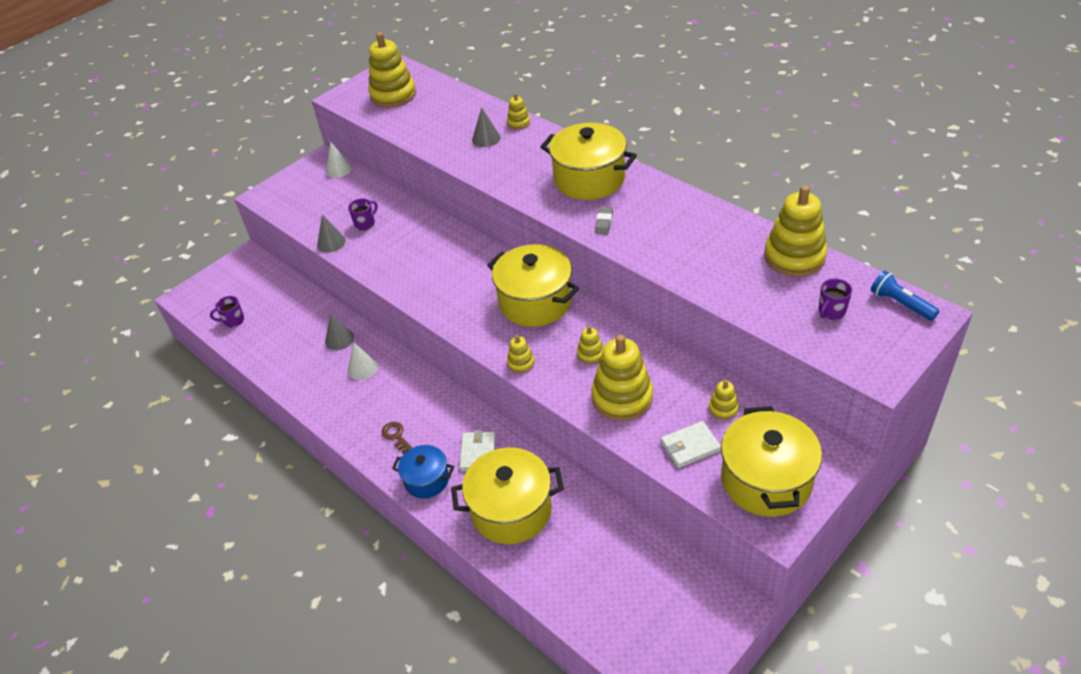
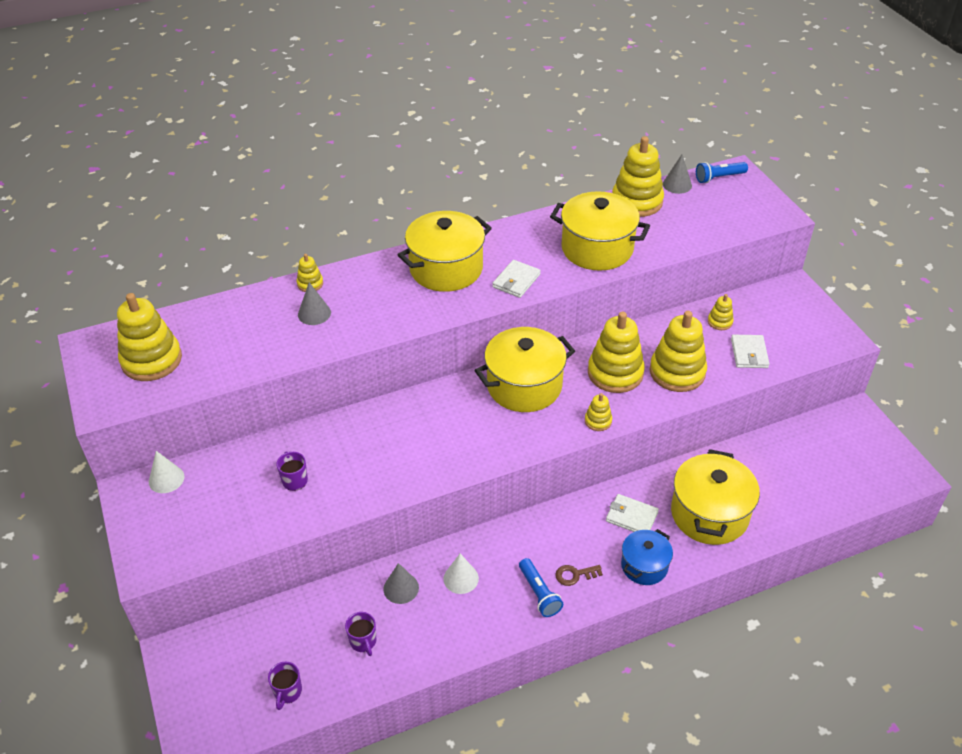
camera: 70 degrees left, 0 degrees up
grey cone [317,215,346,253] -> grey cone moved to [663,154,692,194]
yellow stacking toy [577,326,604,364] -> yellow stacking toy [588,312,645,393], size x2.13
grey eraser [595,207,613,234] -> white wallet [492,260,541,298]
yellow pot [721,406,822,517] -> yellow pot moved to [550,191,650,271]
purple mug [819,278,852,320] -> purple mug moved to [345,612,376,656]
none -> blue flashlight [519,558,563,617]

